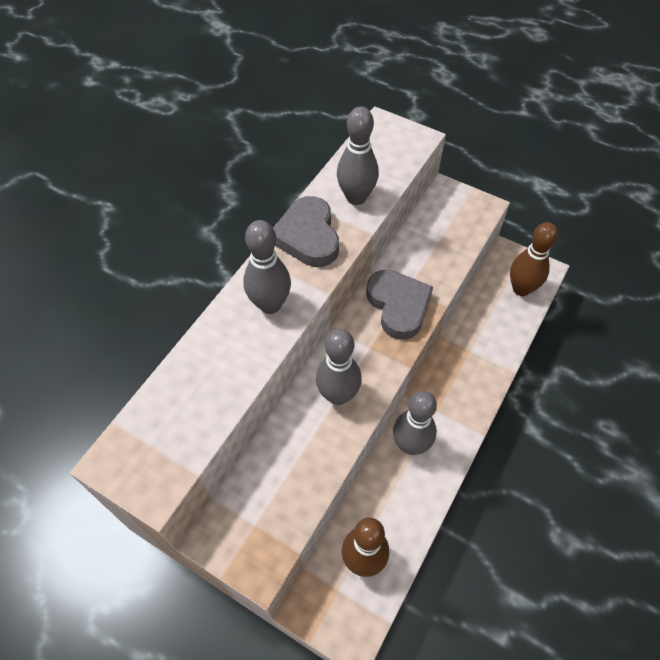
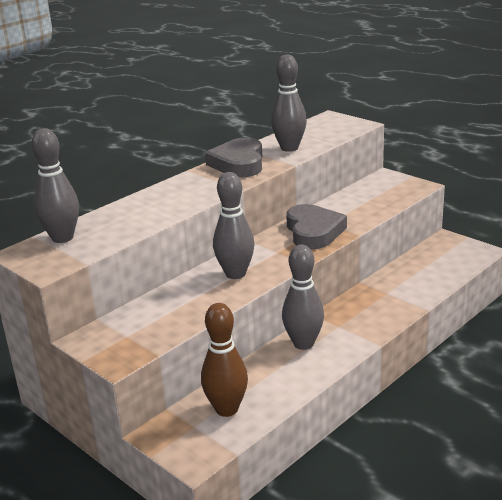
camera: 15 degrees right, 30 degrees down
grey bowling pin [243,220,291,314] -> grey bowling pin moved to [31,128,79,243]
brown bowling pin [510,222,558,296] -> none

